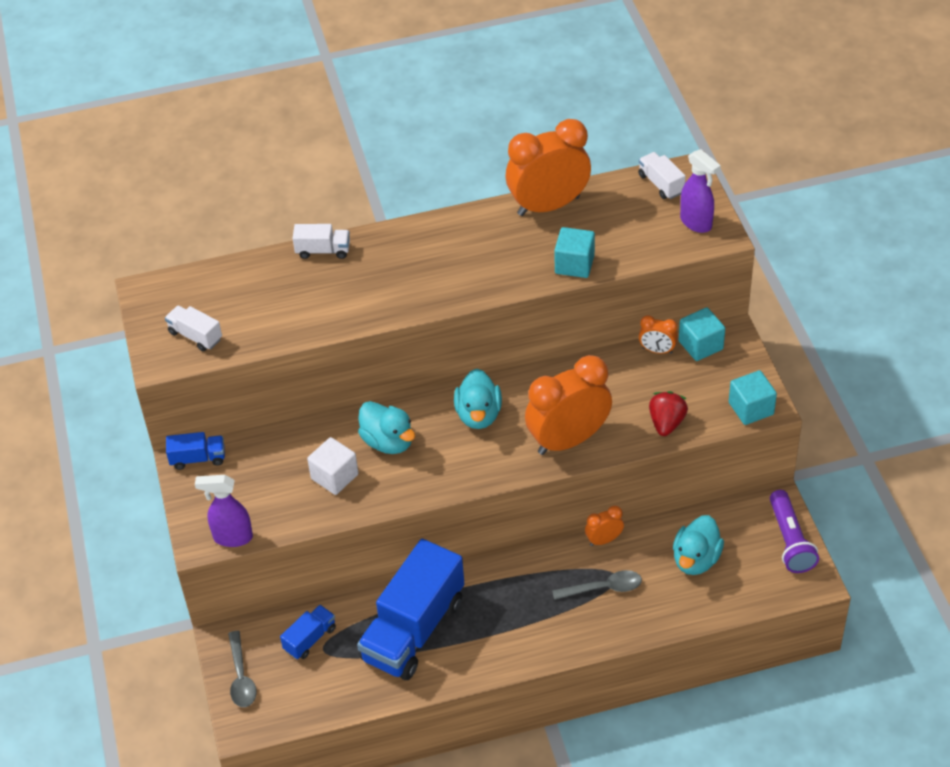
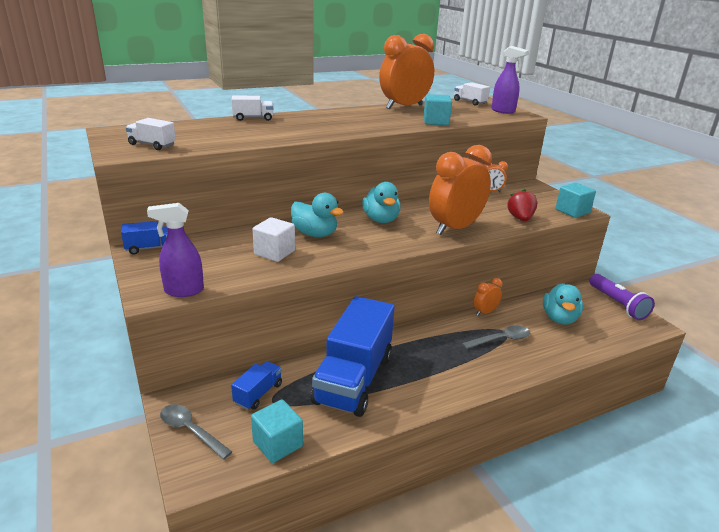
camera: 15 degrees left, 20 degrees down
grey spoon [228,631,257,707] -> grey spoon turned 150 degrees clockwise [160,404,232,460]
turquoise cube [679,307,725,361] -> turquoise cube moved to [251,399,303,463]

